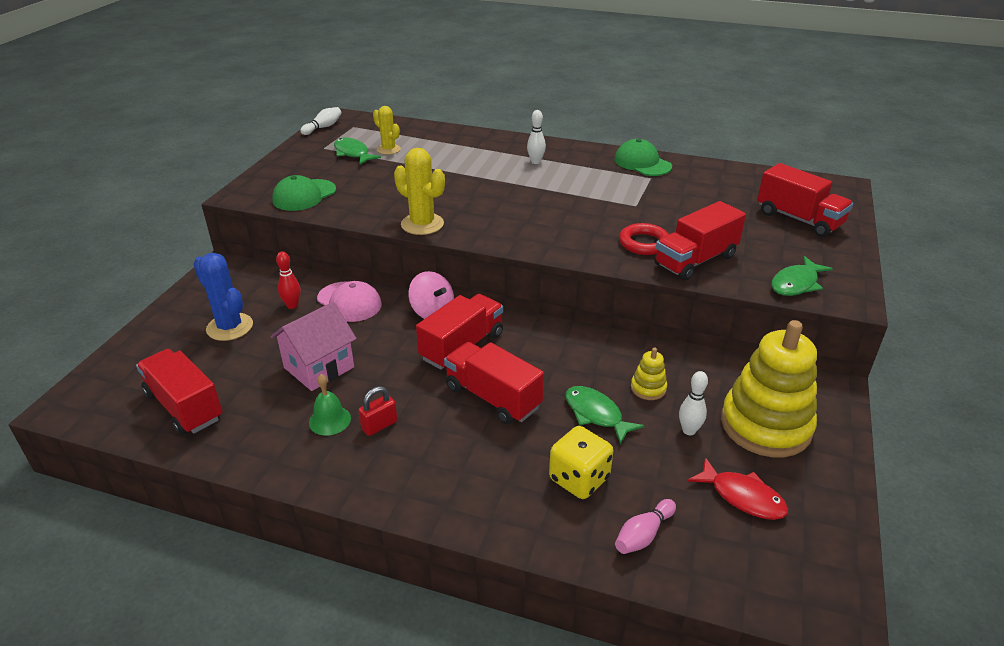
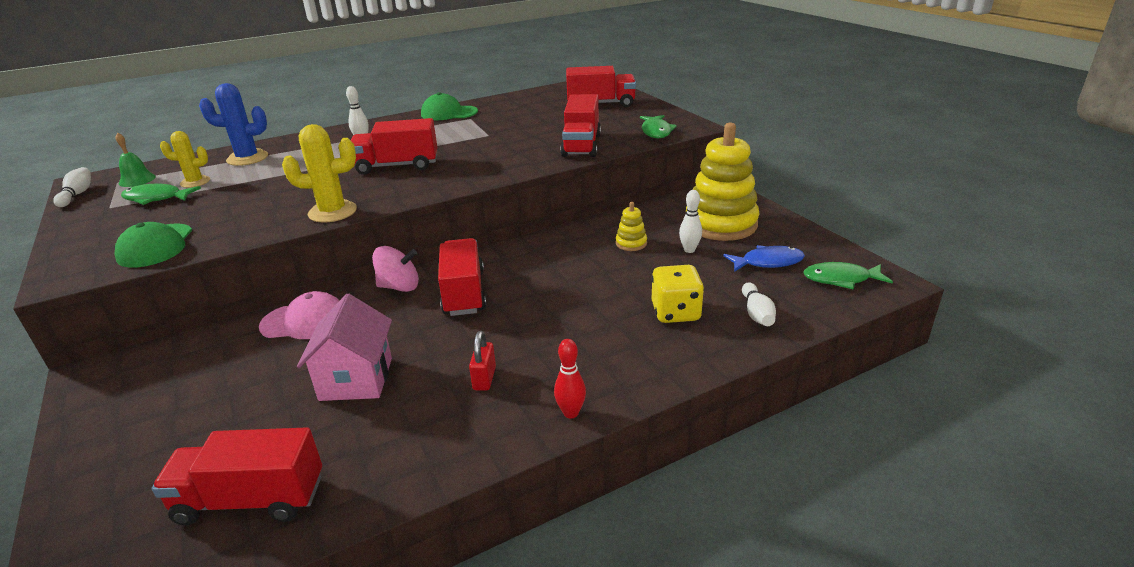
camera: 45 degrees left, 5 degrees down
blue cactus [193,253,253,341] -> blue cactus moved to [199,83,268,166]
red bowling pin [276,251,301,309] -> red bowling pin moved to [554,339,586,418]
green bell [309,374,351,436] -> green bell moved to [115,133,156,187]
red truck [444,342,544,424] -> red truck moved to [351,118,437,175]
green fish [565,386,644,444] -> green fish moved to [804,262,893,290]
pink bowling pin [615,499,676,554] -> white bowling pin [742,283,776,326]
red ring [619,223,669,255] -> none
red fish [688,457,788,520] -> blue fish [723,245,805,272]

